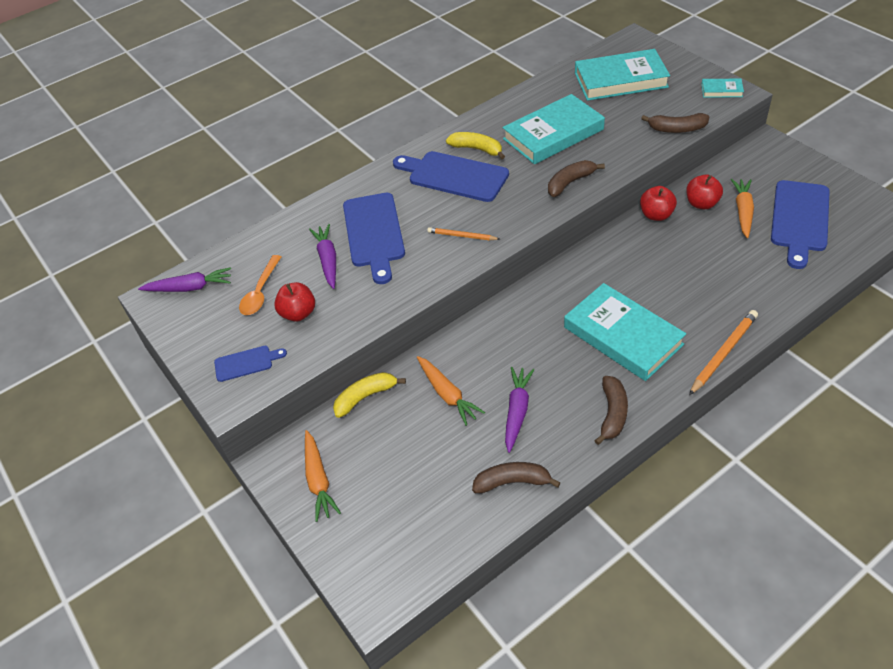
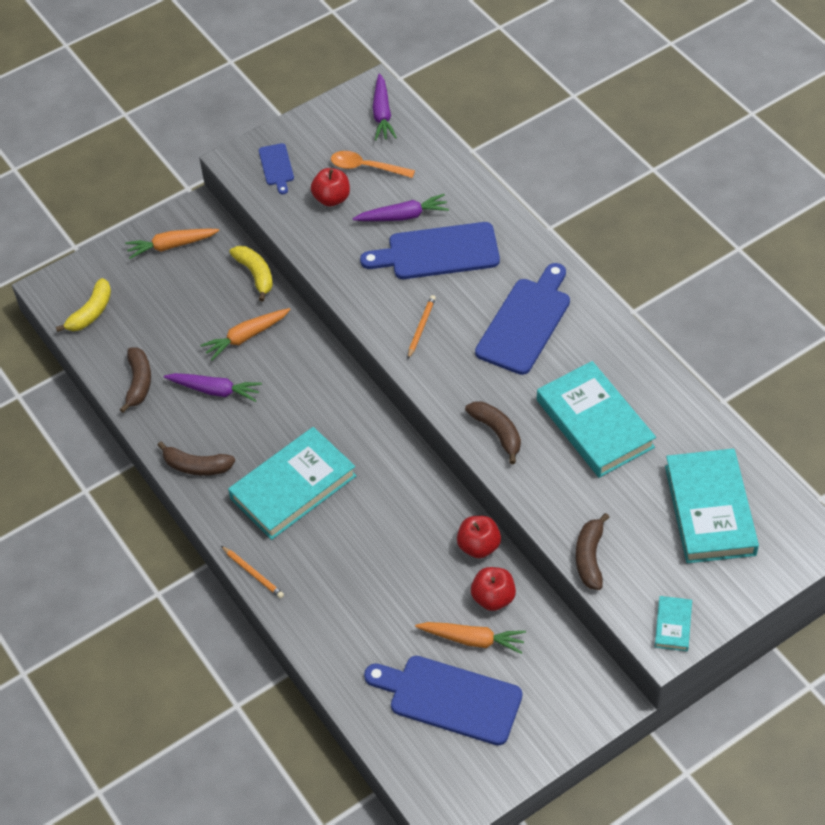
camera: 90 degrees right, 5 degrees up
yellow banana [446,132,505,159] -> yellow banana moved to [56,278,111,332]
orange pencil [689,310,758,395] -> orange pencil [221,546,284,598], size x0.63

